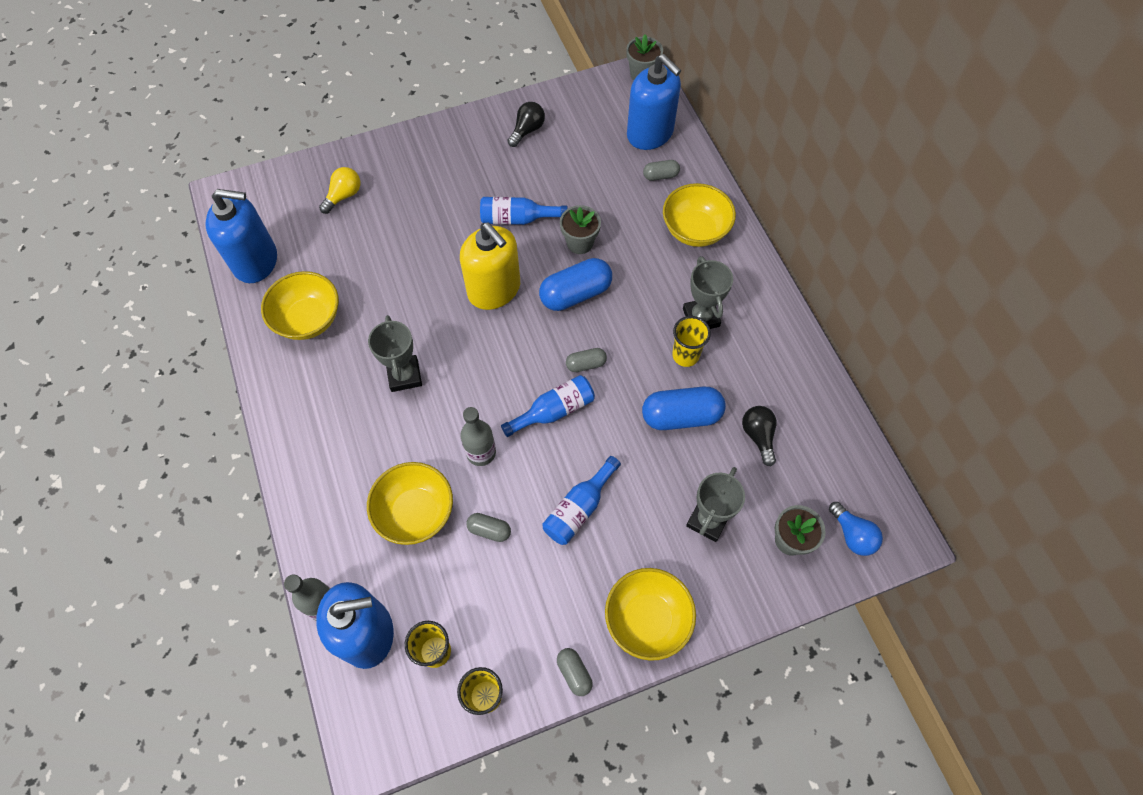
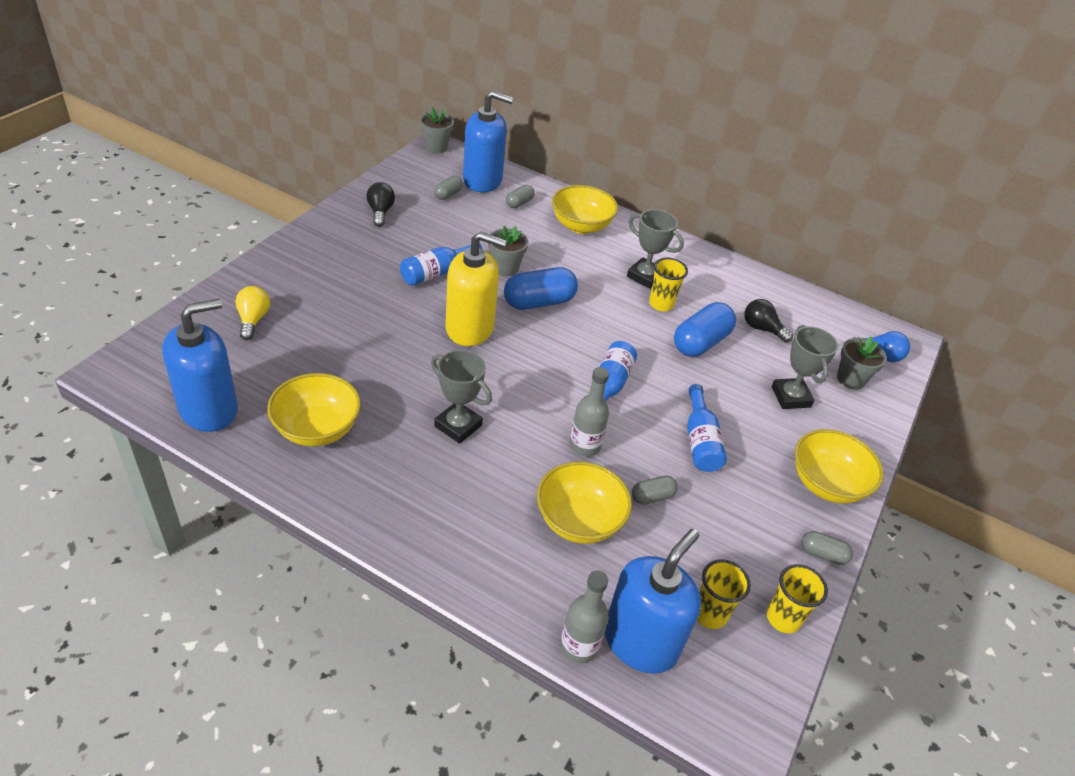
camera: 45 degrees left, 20 degrees down
blue capsule [539,258,612,311] -> blue capsule turned 45 degrees clockwise [504,267,578,310]
grey capsule [566,348,607,372] -> grey capsule moved to [434,176,463,200]

